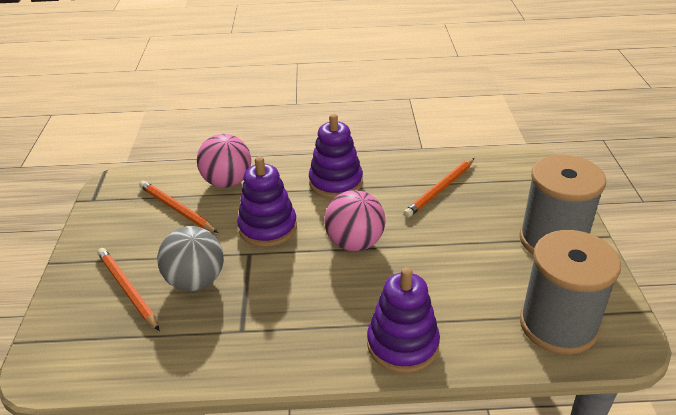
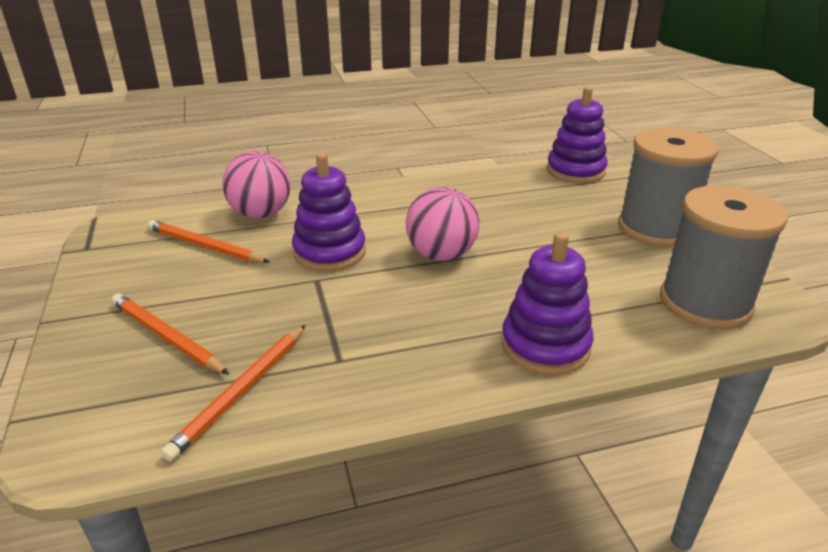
camera: 15 degrees left, 5 degrees down
grey ball [157,226,224,291] -> none
purple stacking toy [309,114,363,199] -> purple stacking toy moved to [547,87,608,183]
orange pencil [404,158,475,218] -> orange pencil moved to [161,325,306,461]

